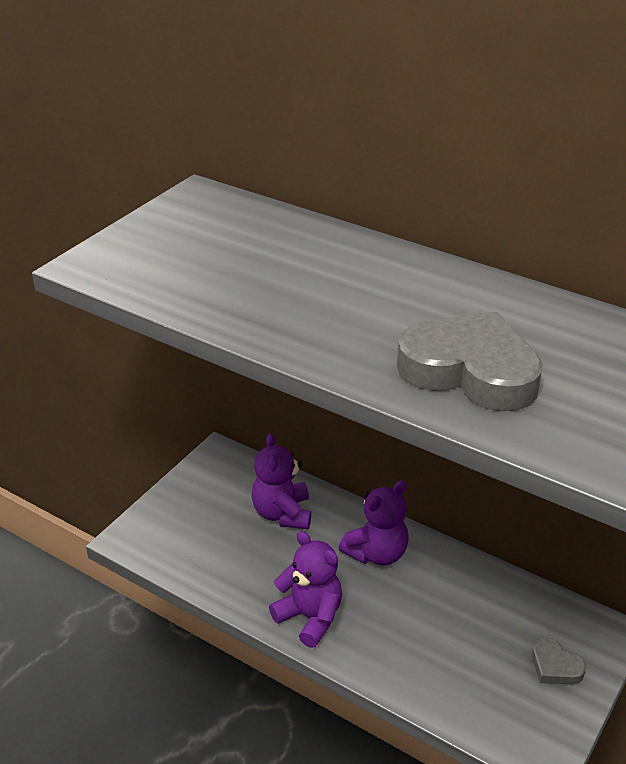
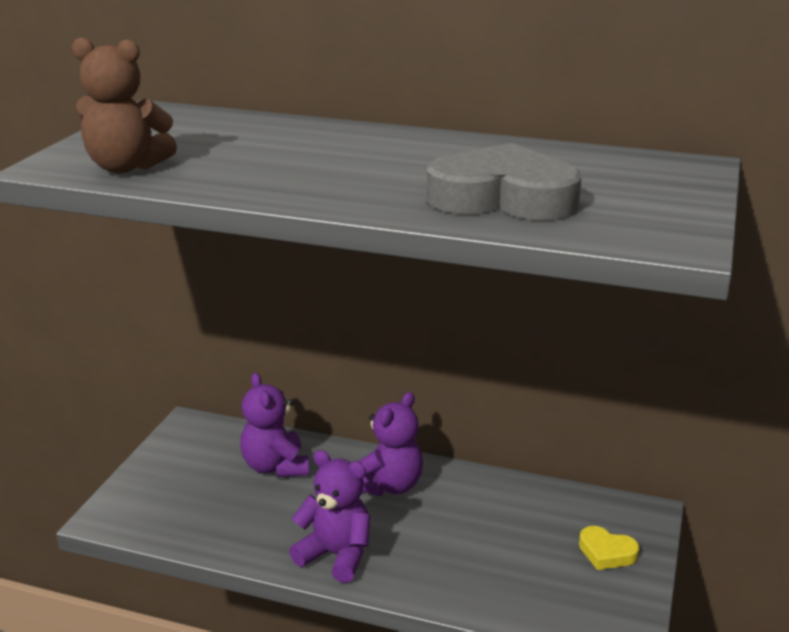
camera: 15 degrees left, 10 degrees down
grey heart [532,638,586,685] -> yellow heart [579,526,639,570]
none -> brown teddy bear [72,37,177,173]

